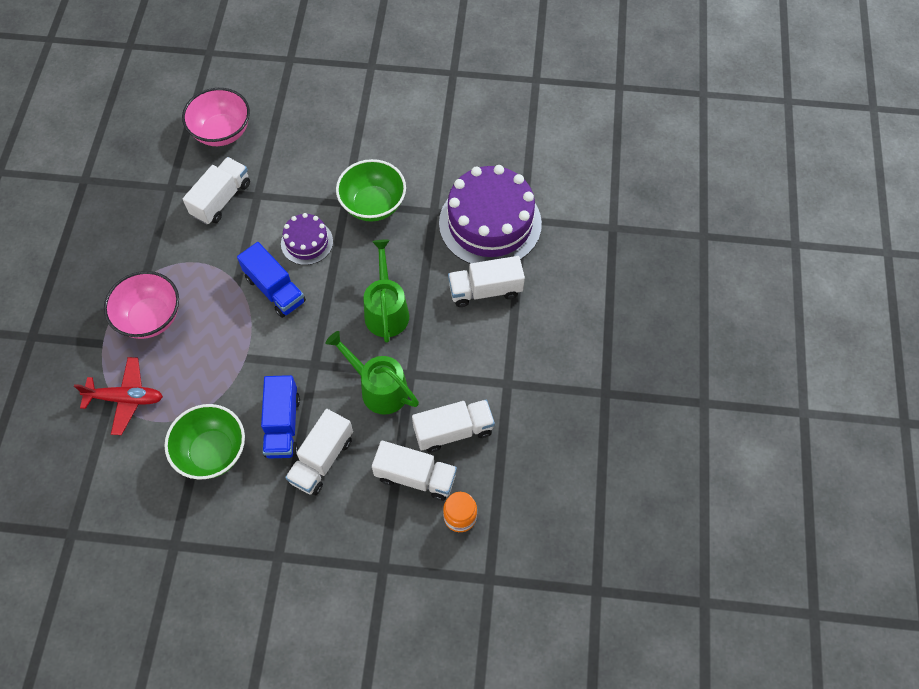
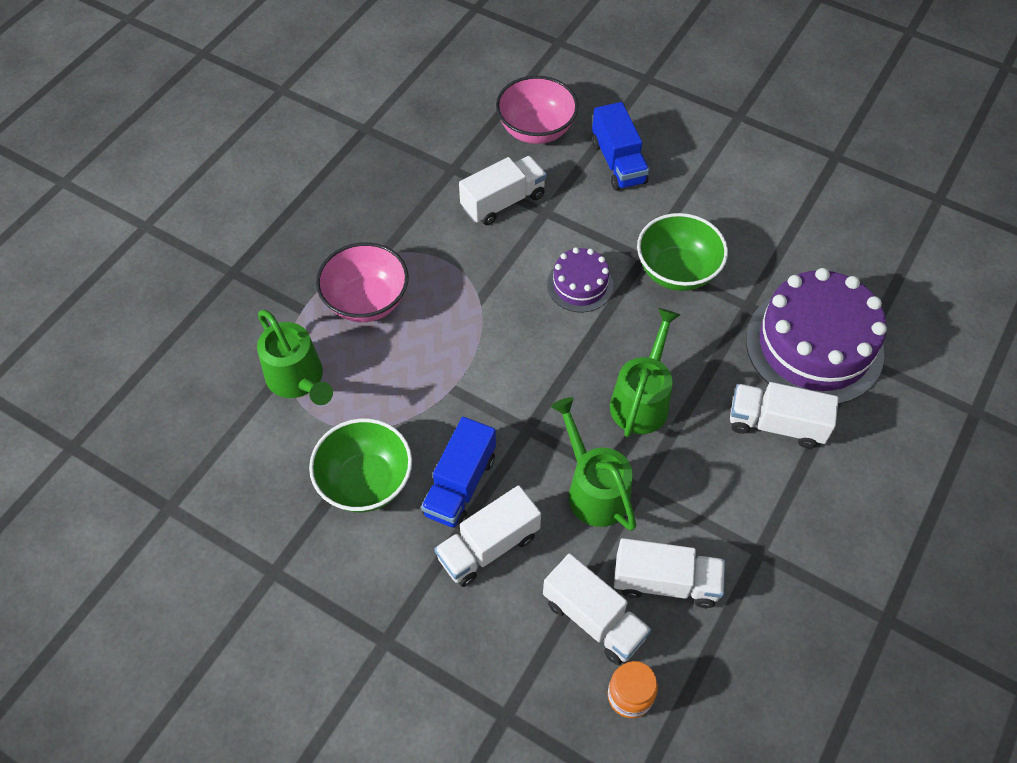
camera: 25 degrees right, 5 degrees down
red plane [74,357,163,435] -> green watering can [257,310,333,405]
blue truck [237,242,306,318] -> blue truck moved to [592,102,649,191]

